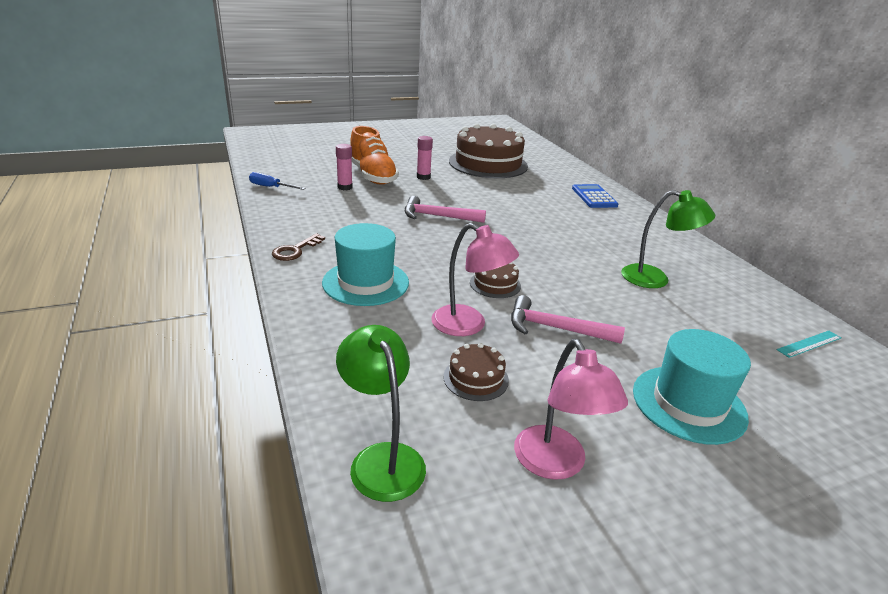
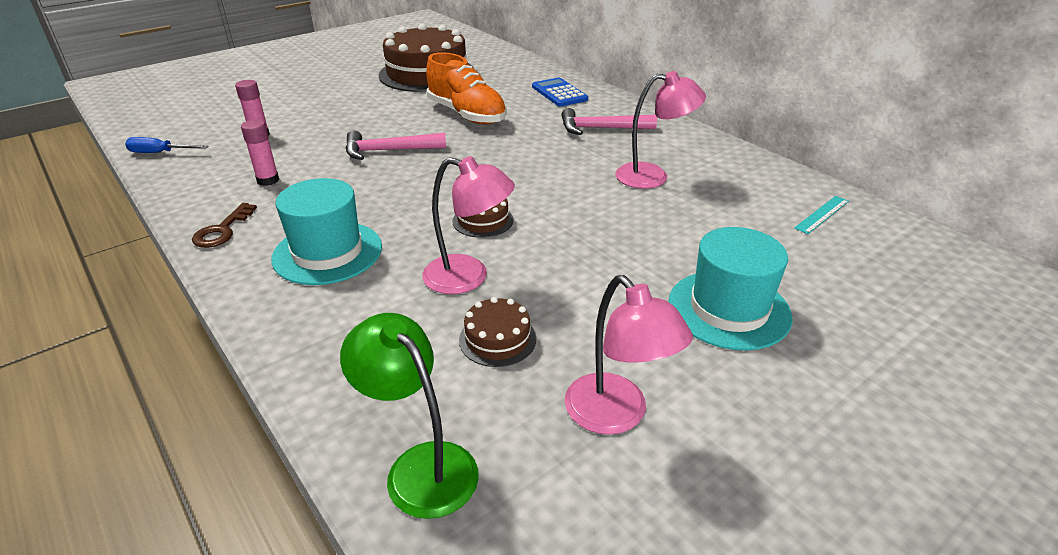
camera: 15 degrees left, 5 degrees up
orange shoe [350,126,399,185] -> orange shoe moved to [426,52,507,124]
pink glue stick [417,136,433,180] -> pink glue stick moved to [241,119,279,186]
pink hammer [511,295,625,344] -> pink hammer moved to [561,108,657,135]
green lamp [621,190,715,288] -> pink lamp [615,71,706,189]

